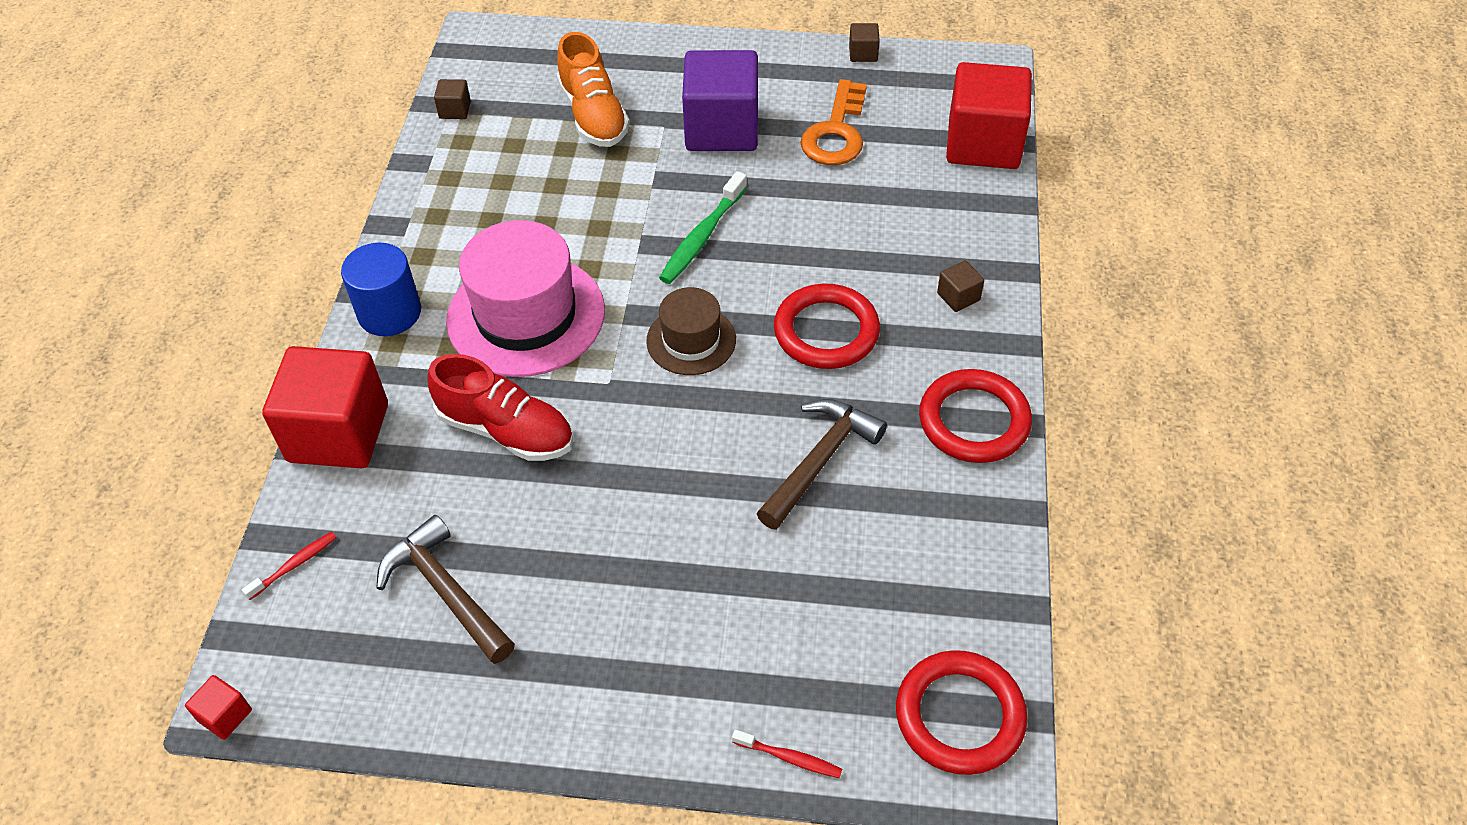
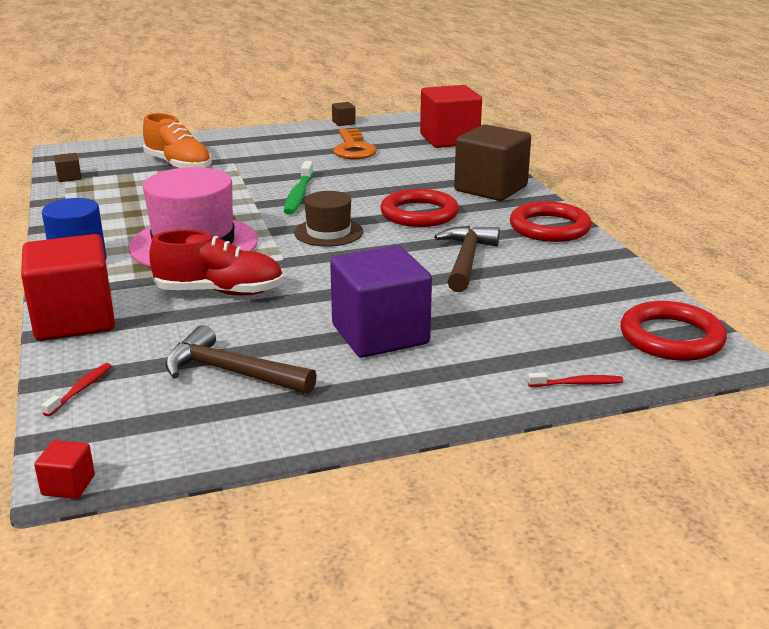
camera: 25 degrees left, 25 degrees down
purple cube [682,50,758,151] -> purple cube moved to [330,246,432,358]
brown cube [937,260,984,312] -> brown cube [454,124,531,201], size x2.47

